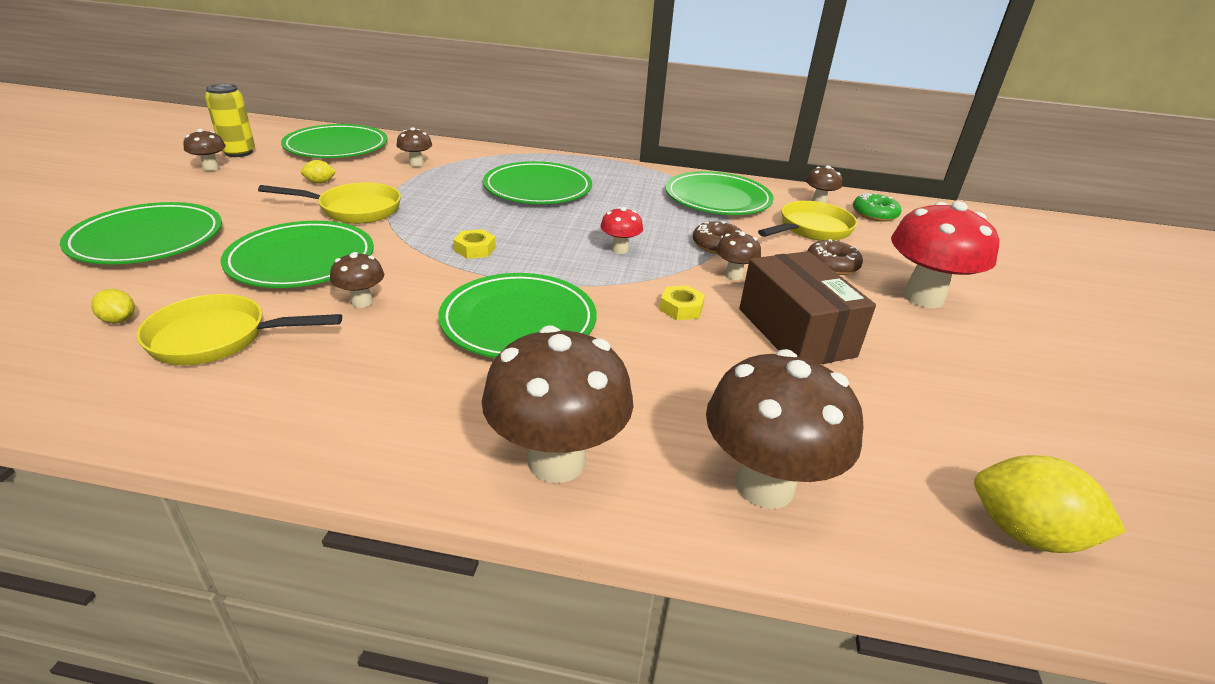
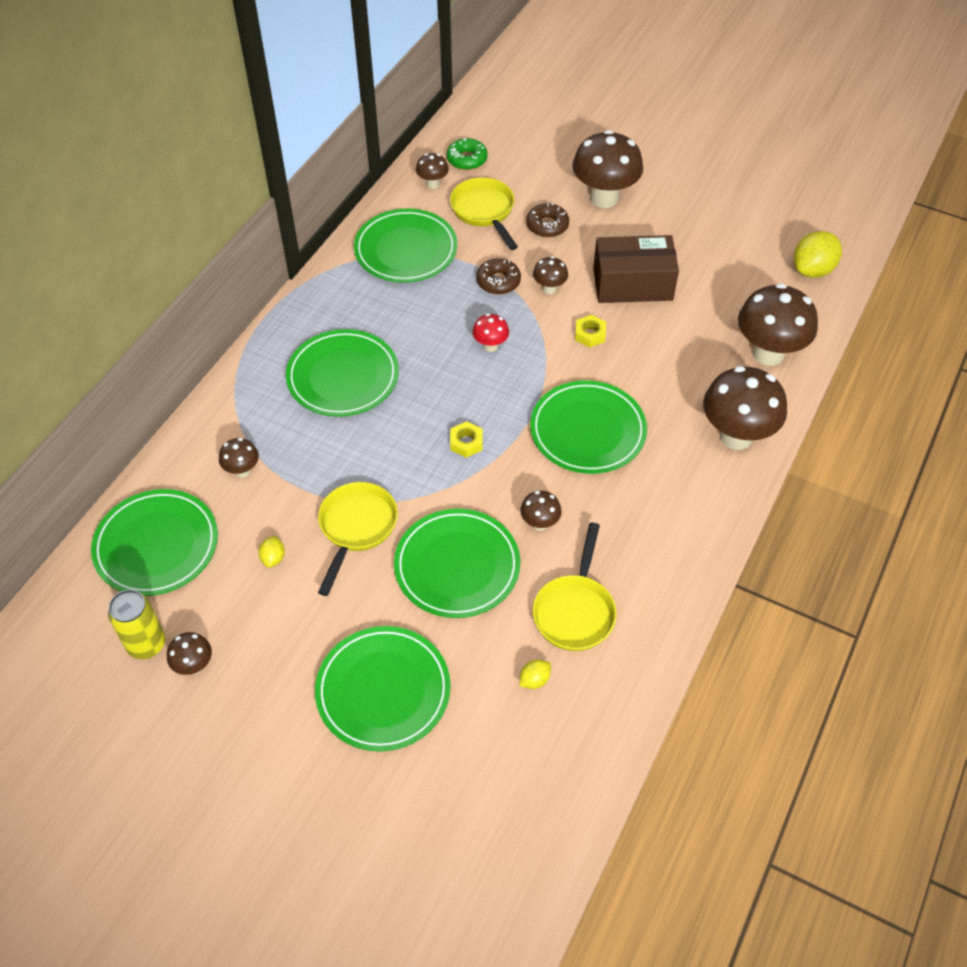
camera: 70 degrees left, 20 degrees up
red mushroom [891,201,1000,308] -> brown mushroom [572,130,643,208]

